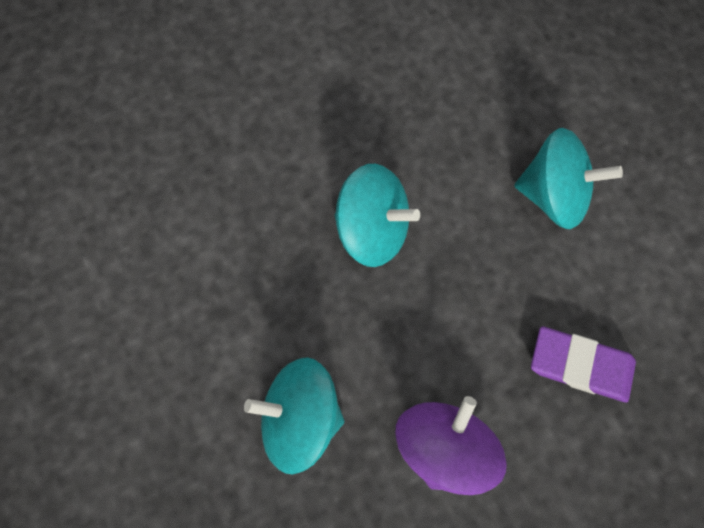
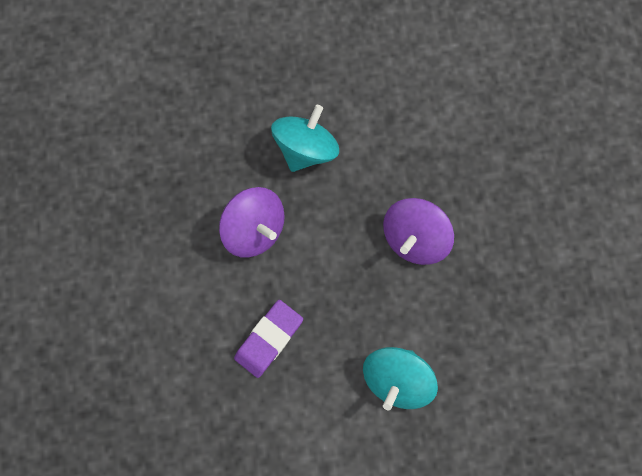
camera: 110 degrees right, 5 degrees up
turquoise spinning top [334,164,420,267] -> purple spinning top [383,198,454,265]

